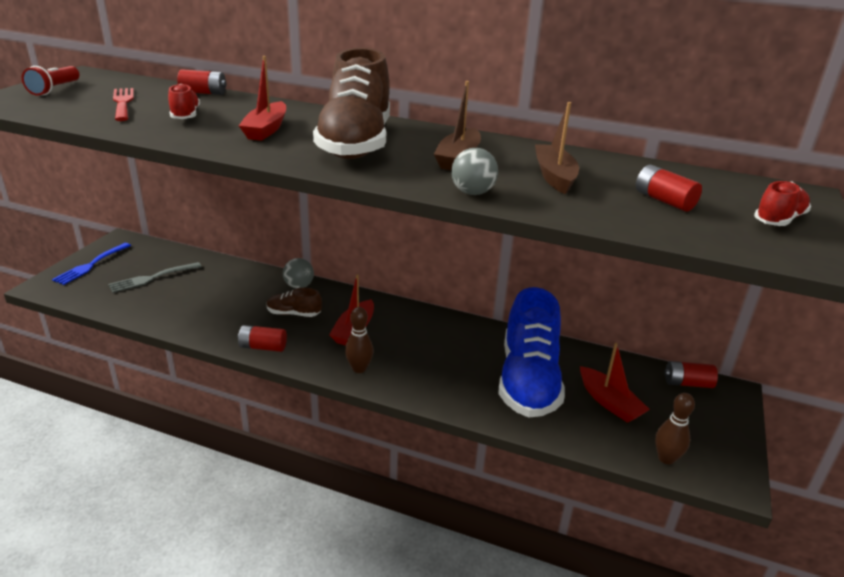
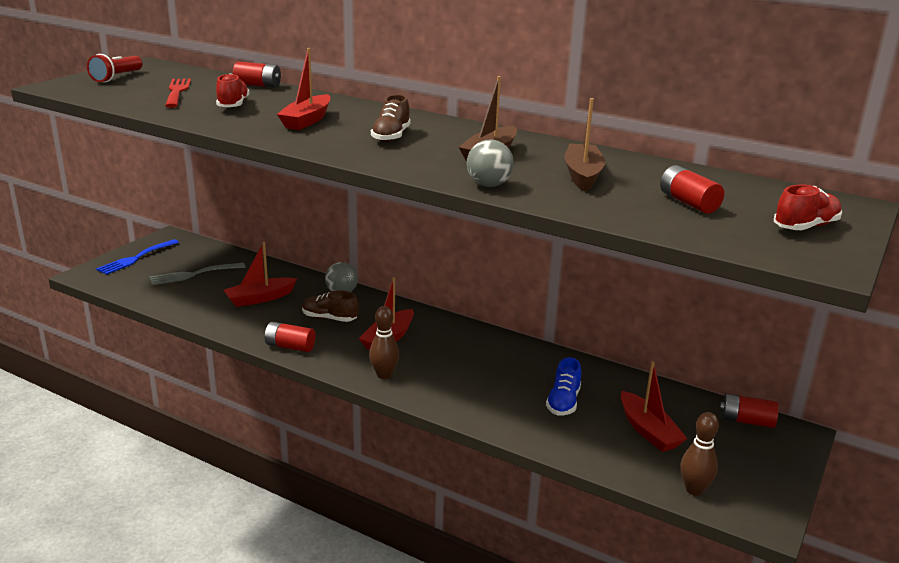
camera: 10 degrees right, 5 degrees down
brown shoe [313,48,390,159] -> brown shoe [371,95,410,142], size x0.44
blue shoe [498,287,565,417] -> blue shoe [546,357,581,416], size x0.44
none -> red boat [224,242,297,307]

